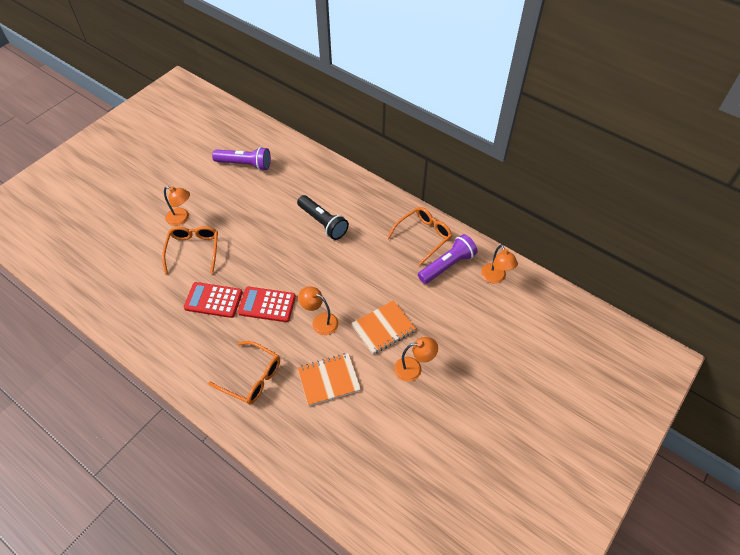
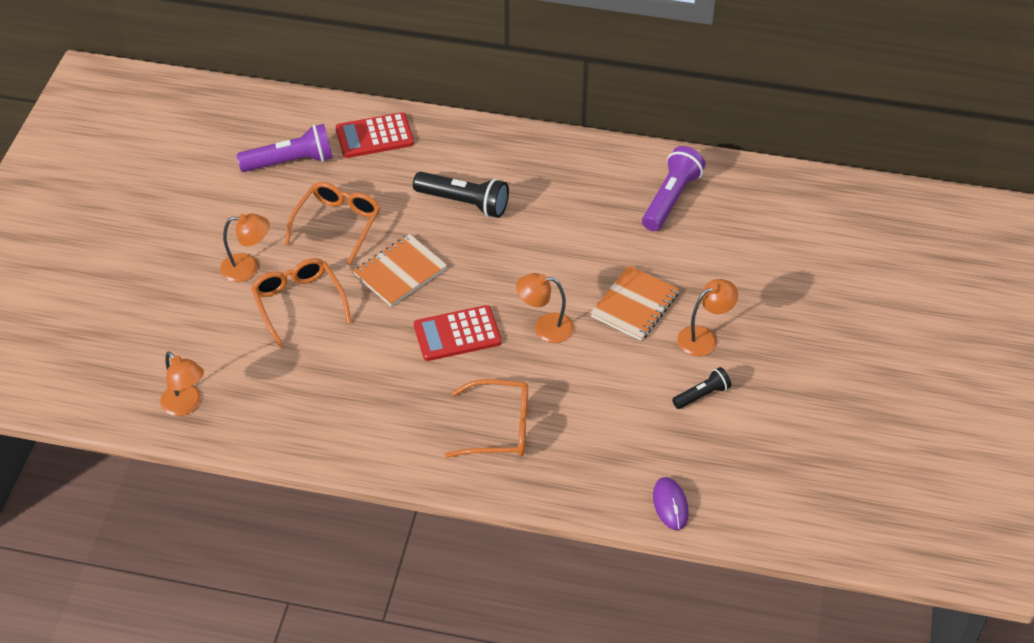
camera: 25 degrees left, 5 degrees down
red calculator [184,282,243,318] -> red calculator moved to [336,112,414,158]
orange notebook [298,353,361,406] -> orange notebook moved to [353,234,448,306]
orange glasses [387,207,452,266] -> orange glasses moved to [284,182,381,265]
orange lamp [481,245,518,284] -> orange lamp moved to [160,351,204,416]
none -> purple mouse [653,477,689,530]
none -> black flashlight [672,367,731,409]

